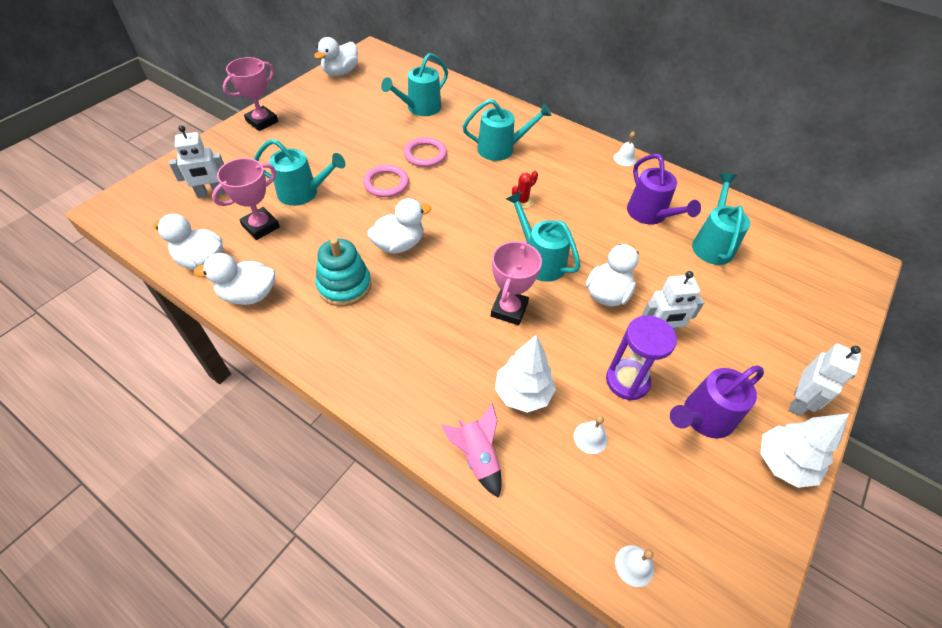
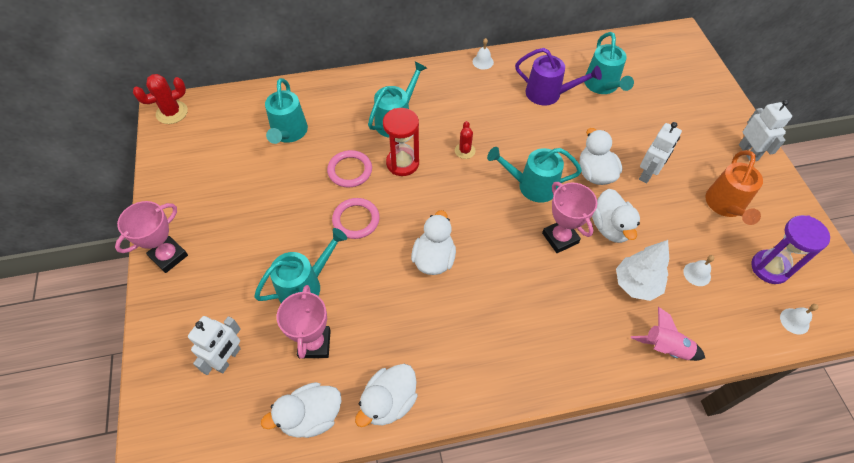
camera: 45 degrees left, 5 degrees up
pink trophy [223,57,278,131] -> pink trophy turned 45 degrees clockwise [115,201,188,273]
white duck [314,37,358,76] -> white duck moved to [592,189,640,243]
turquoise stacking toy [316,238,372,306] -> none
purple hourglass [606,315,677,401] -> purple hourglass moved to [751,215,830,284]
purple watering can [670,365,764,439] -> orange watering can [705,150,763,225]
turquoise watering can [692,173,750,265] -> turquoise watering can turned 150 degrees counterclockwise [584,32,634,94]
white tree [760,413,849,488] -> none
none -> red cactus [133,74,188,124]
none -> red hourglass [383,108,419,176]

